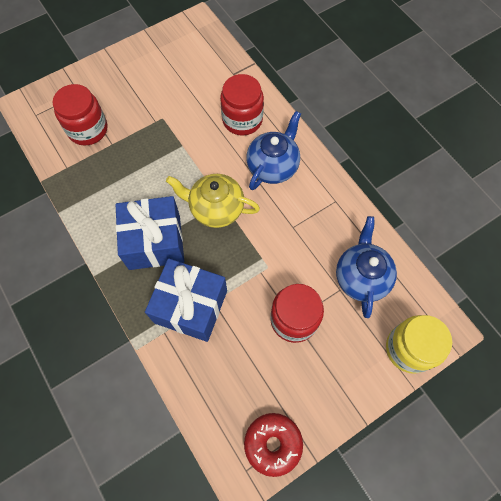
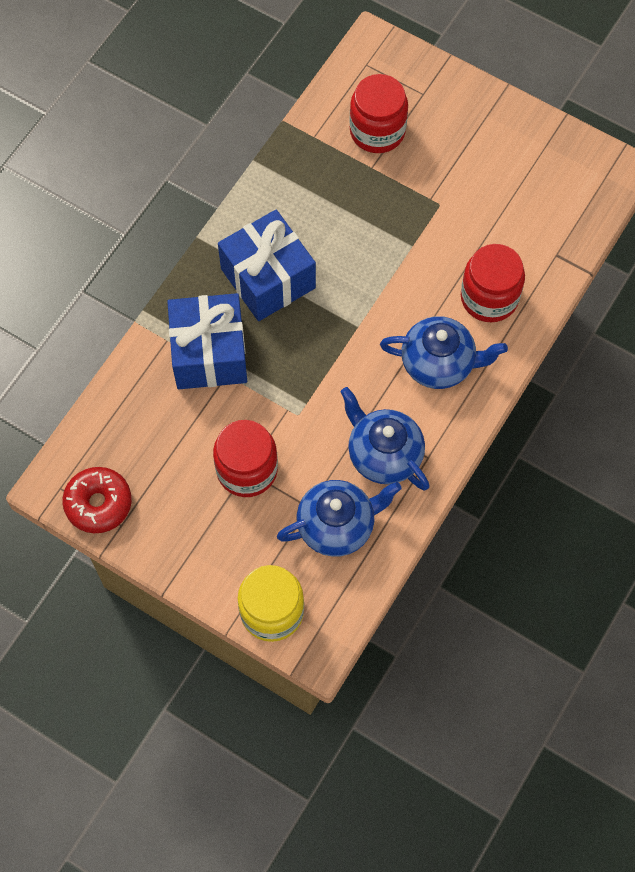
camera: 65 degrees right, 0 degrees up
yellow teapot [166,174,260,228] -> none
none -> blue teapot [340,387,429,491]

